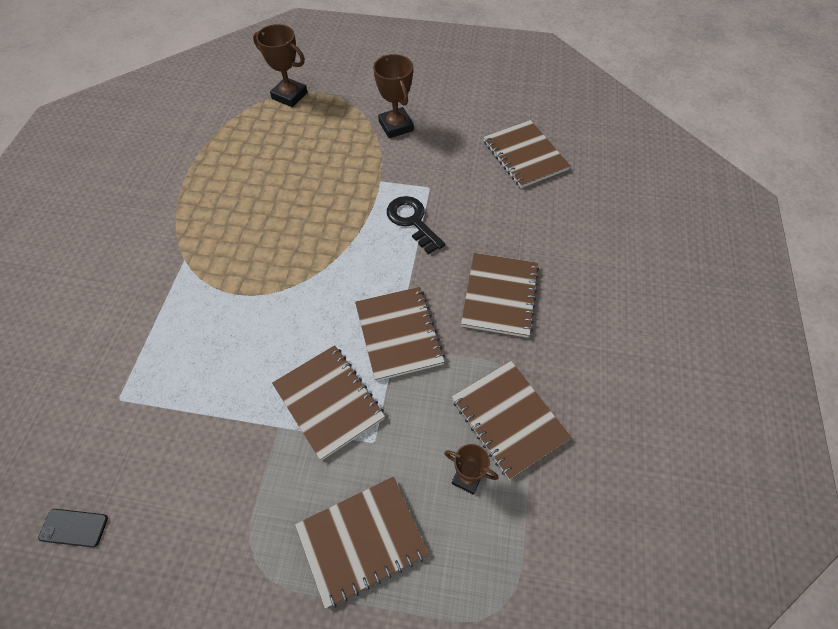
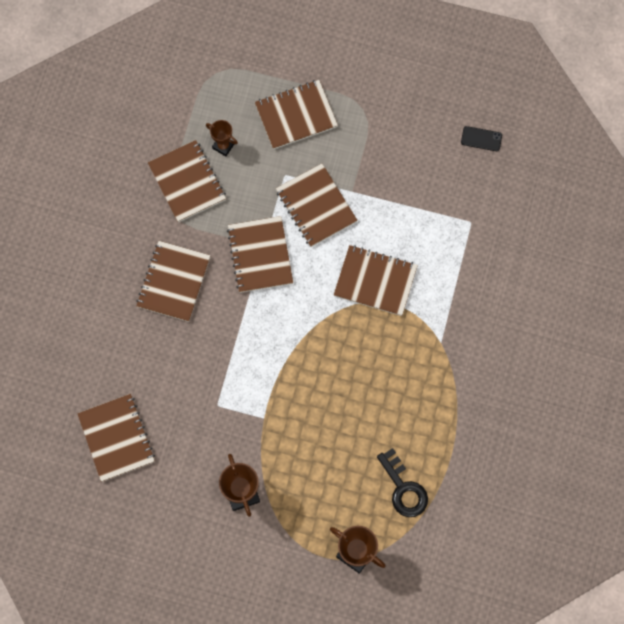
camera: 175 degrees left, 15 degrees up
black key [387,196,445,255] -> black key moved to [377,448,428,517]
none -> brown notebook [334,245,418,316]

